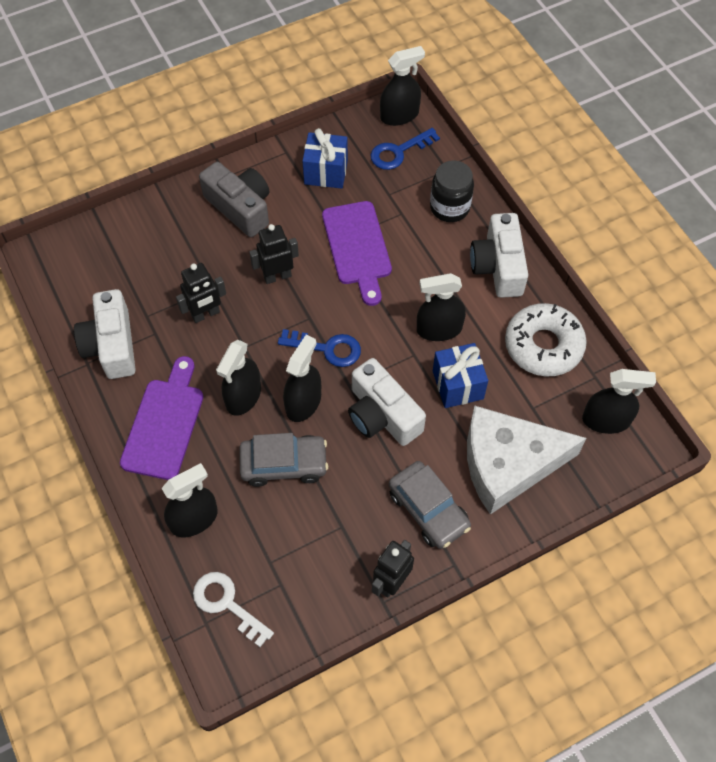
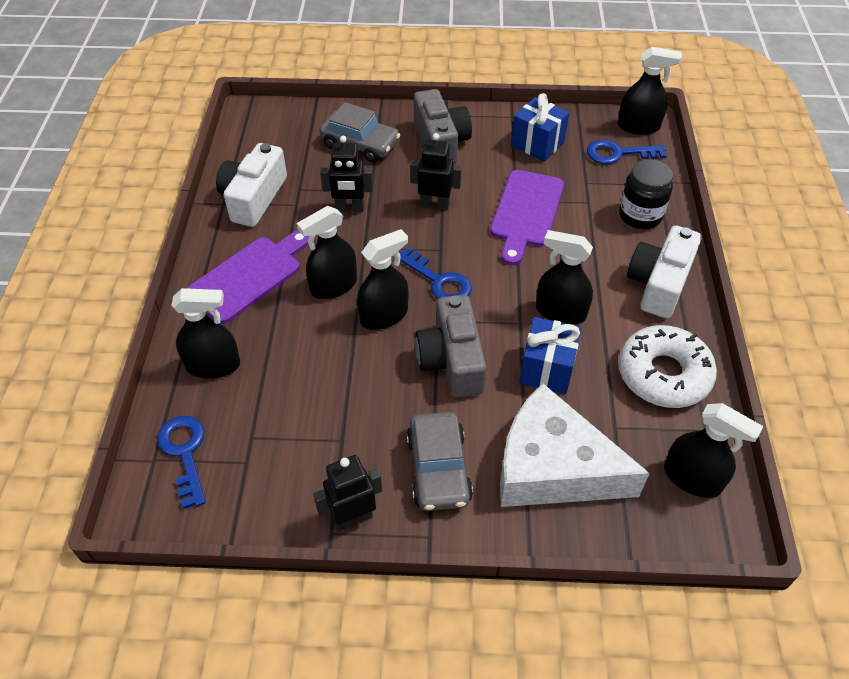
camera: 30 degrees right, 10 degrees down
white key [193,572,274,647] -> blue key [157,416,206,509]
grey car [239,433,328,487] -> grey car moved to [319,102,400,163]
white camera [348,358,426,446] -> grey camera [415,295,487,398]

